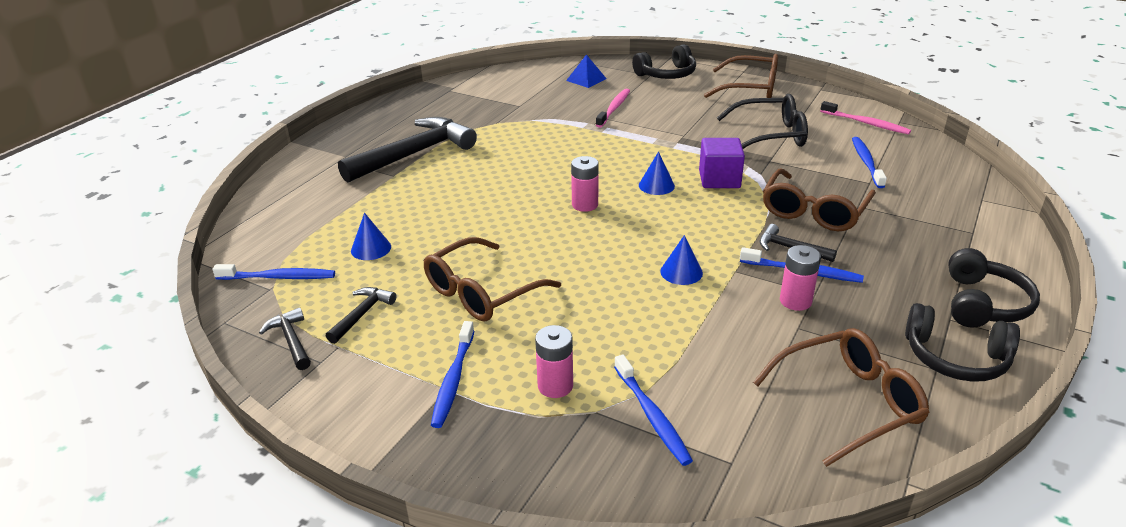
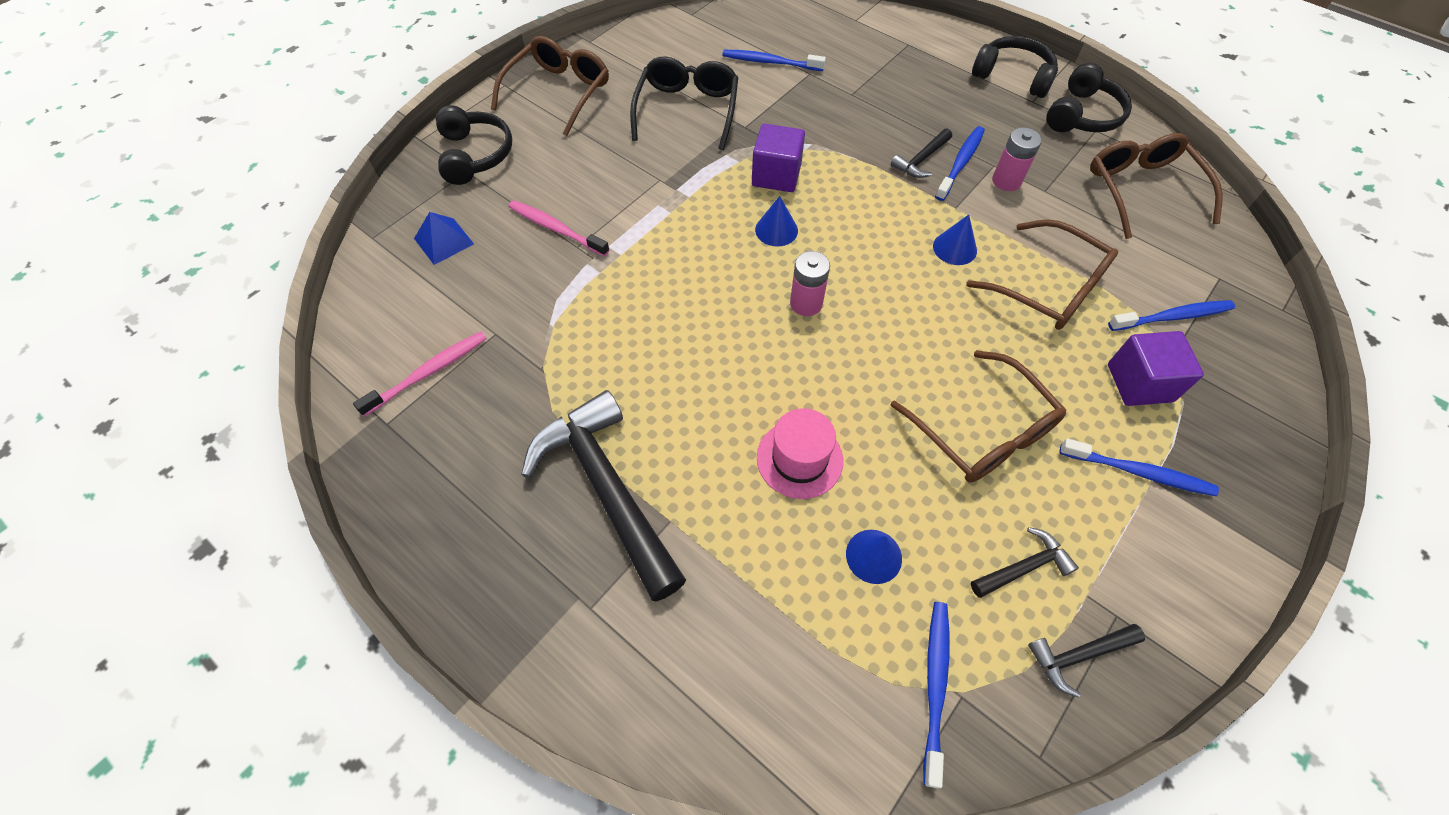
camera: 80 degrees left, 25 degrees up
black hammer [326,287,396,344] -> black hammer turned 120 degrees clockwise [971,527,1079,598]
pink battery [535,325,573,398] -> purple cube [1108,331,1204,406]
brown glasses [763,169,876,231] -> brown glasses moved to [966,219,1118,330]
pink toothbrush [820,101,911,134] -> pink toothbrush moved to [353,332,487,417]
none -> pink hat [757,408,843,499]

